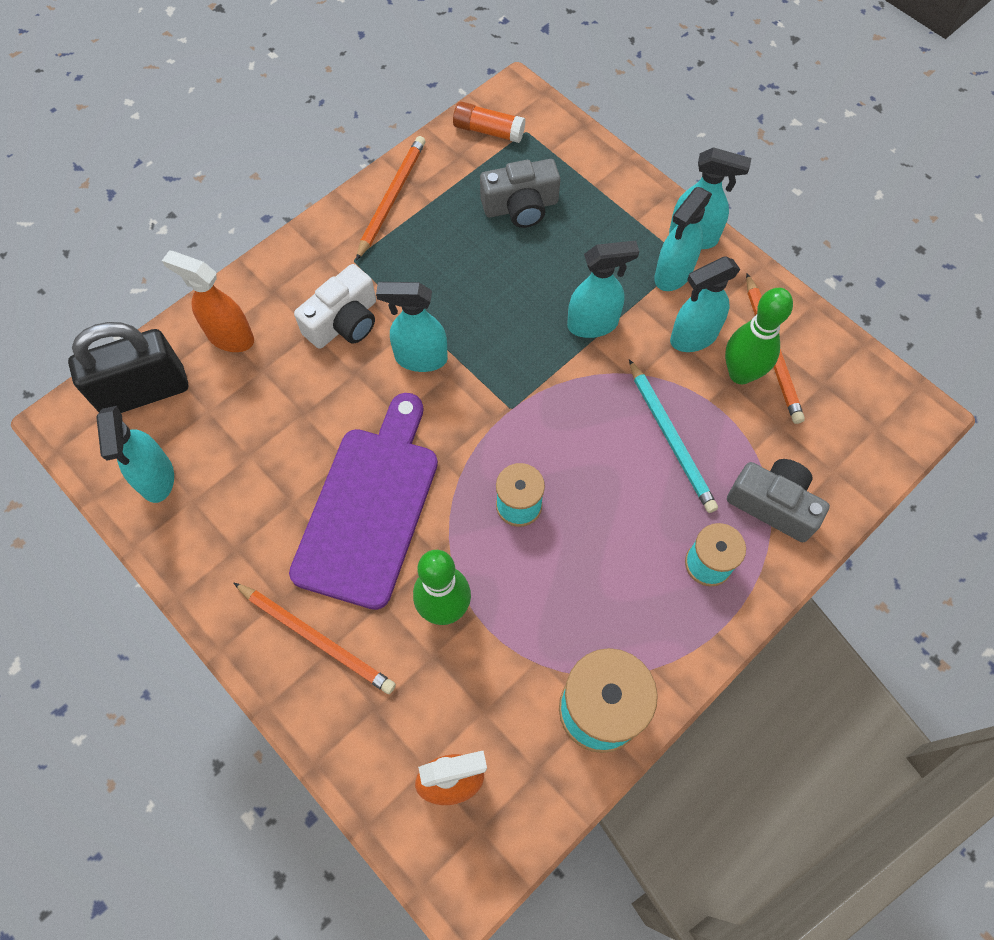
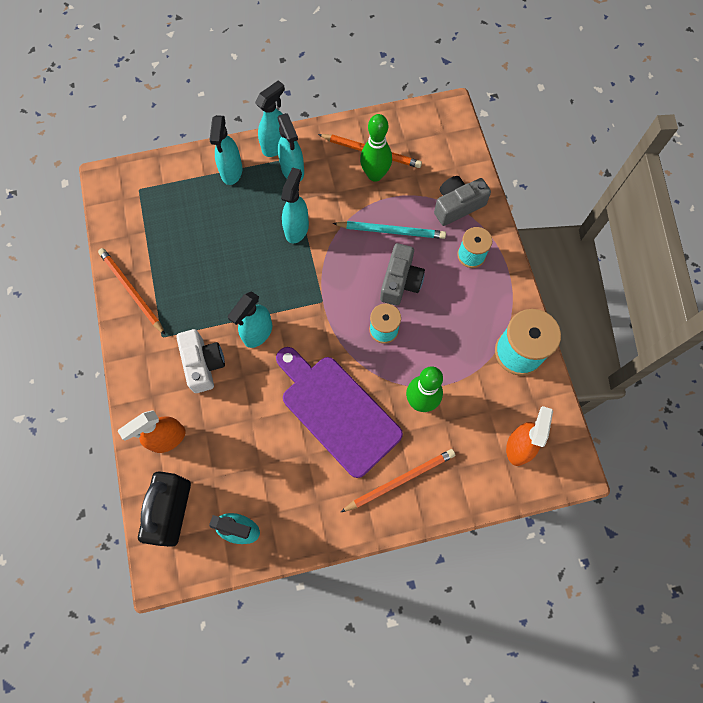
camera: 60 degrees left, 5 degrees up
orange glue stick [453,101,526,143] -> none
grey camera [480,159,560,228] -> grey camera moved to [380,243,425,306]
turquoise spray bottle [670,257,740,352] -> turquoise spray bottle moved to [210,115,243,185]

